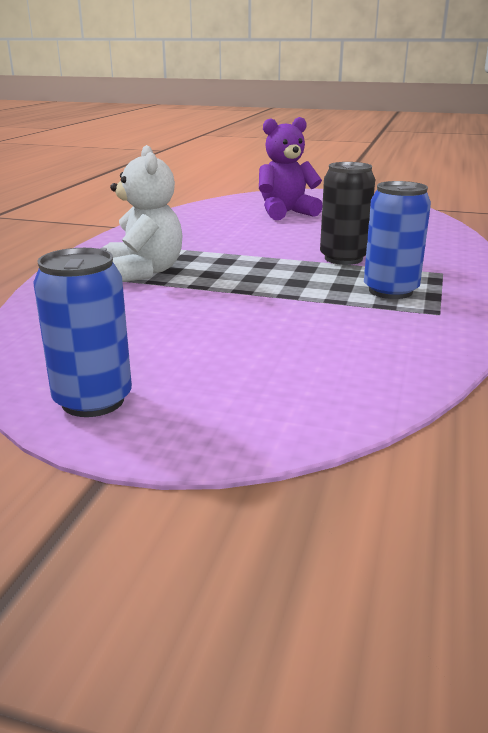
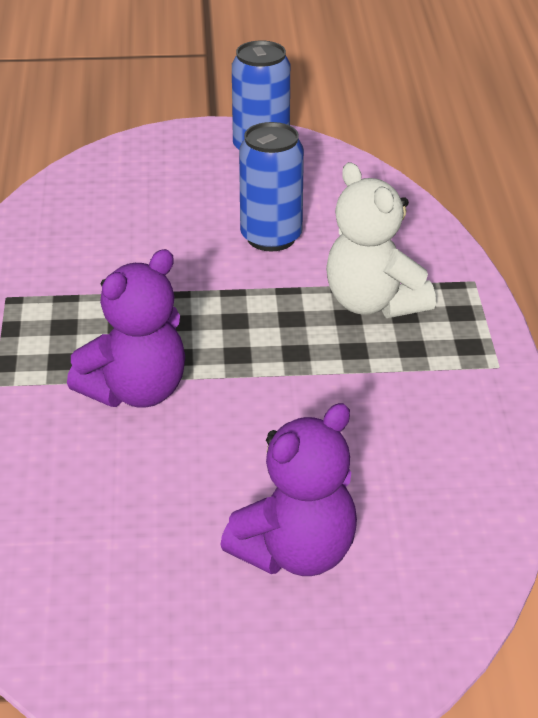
camera: 160 degrees right, 10 degrees up
black can [320,162,375,265] -> purple teddy bear [67,249,185,408]
blue can [364,181,431,299] -> blue can moved to [239,122,304,251]

